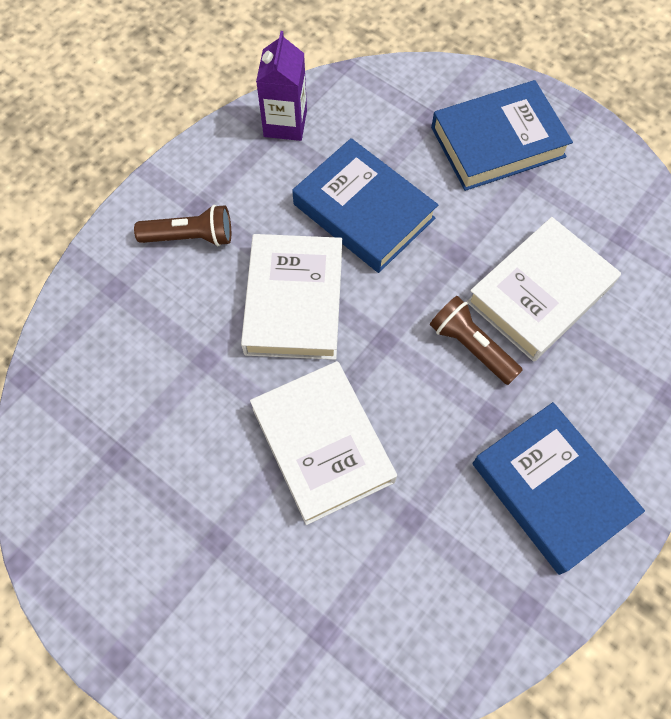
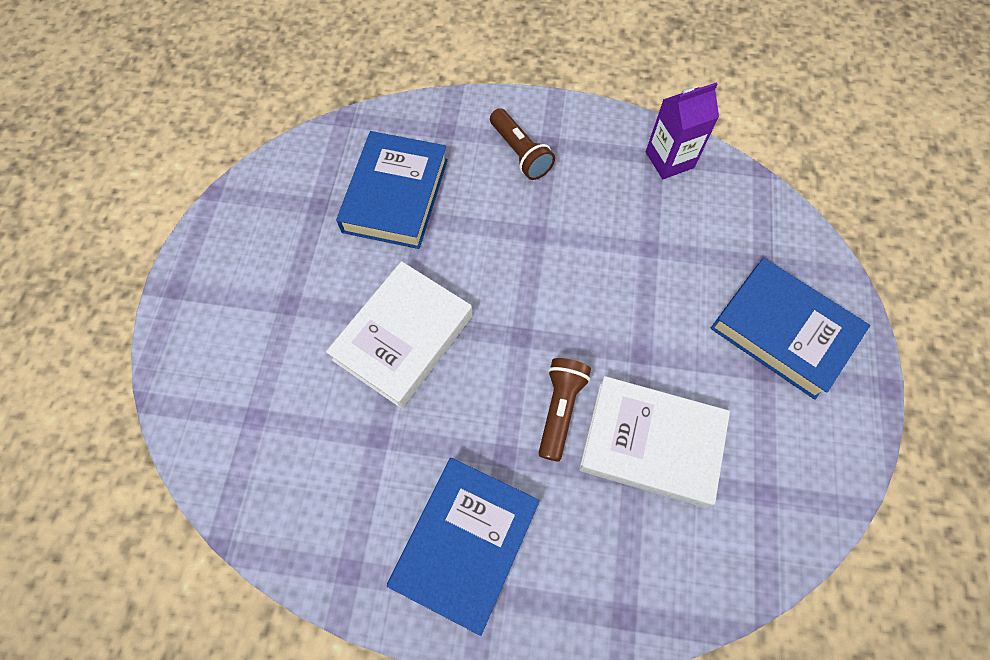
camera: 60 degrees right, 0 degrees up
white book [241,234,342,360] -> none
blue book [292,138,438,273] -> blue book moved to [336,131,448,249]

